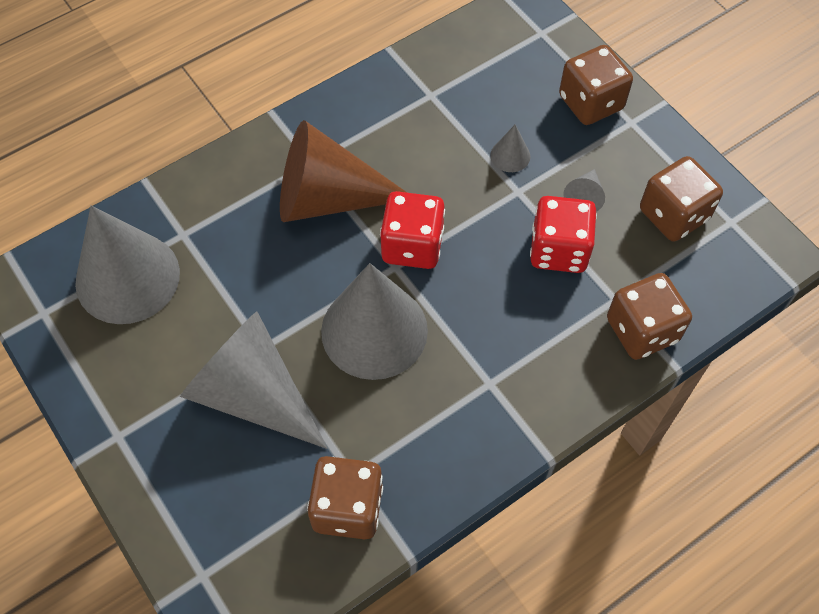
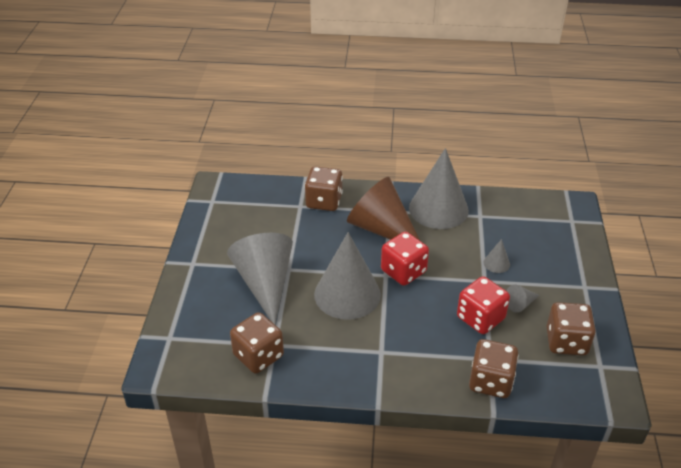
camera: 40 degrees right, 20 degrees down
grey cone [75,205,180,324] -> grey cone moved to [409,148,469,229]
brown dice [559,45,633,125] -> brown dice moved to [305,166,343,211]

